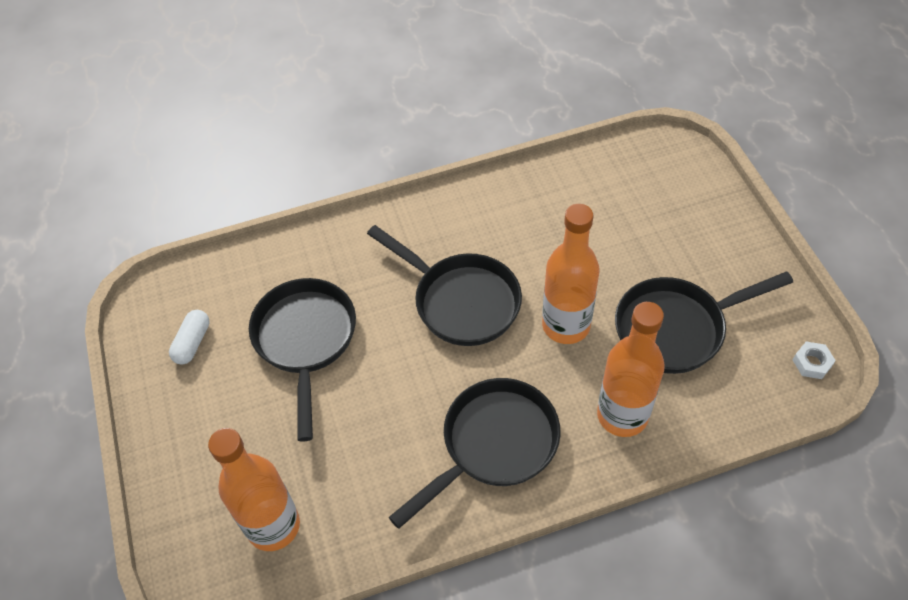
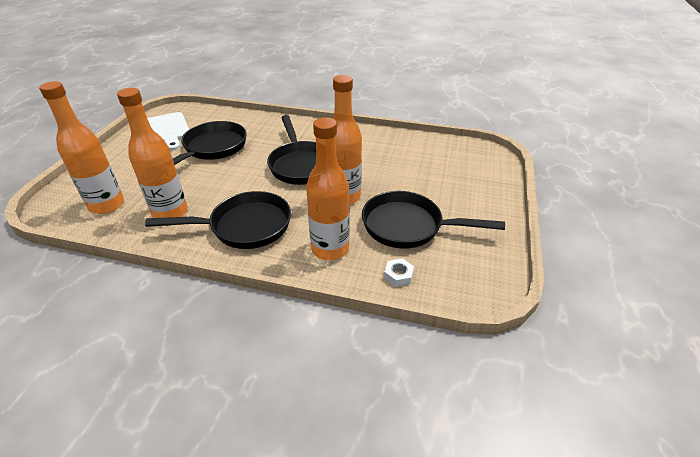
camera: 30 degrees right, 15 degrees down
white capsule [169,310,210,365] -> white cutting board [147,112,189,151]
white nut [793,341,836,379] -> white nut moved to [384,258,414,287]
none -> orange bottle [117,88,188,218]

